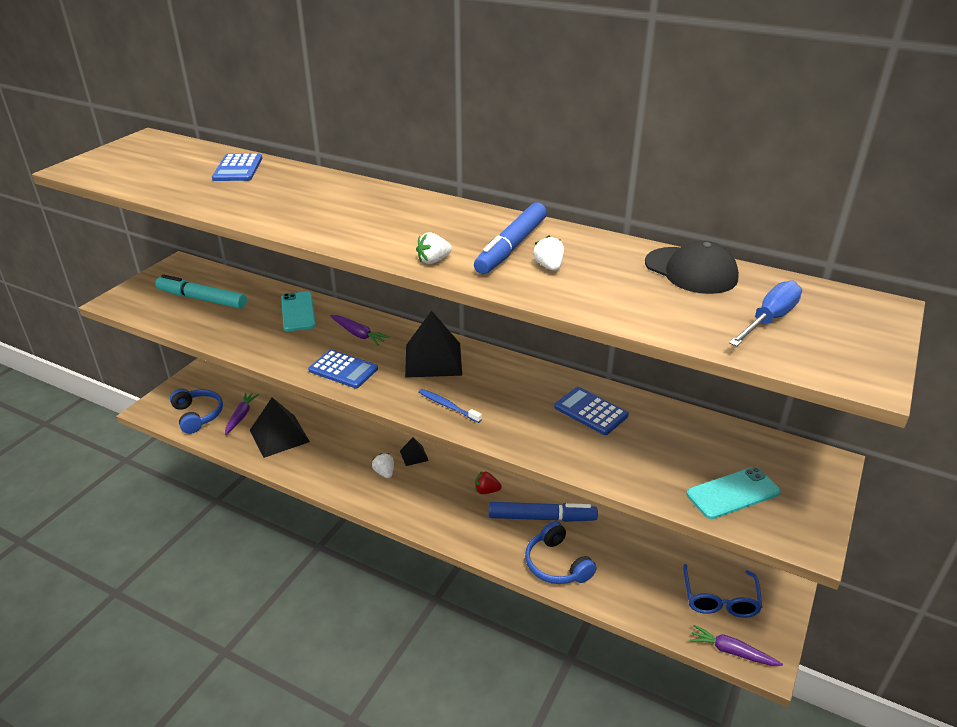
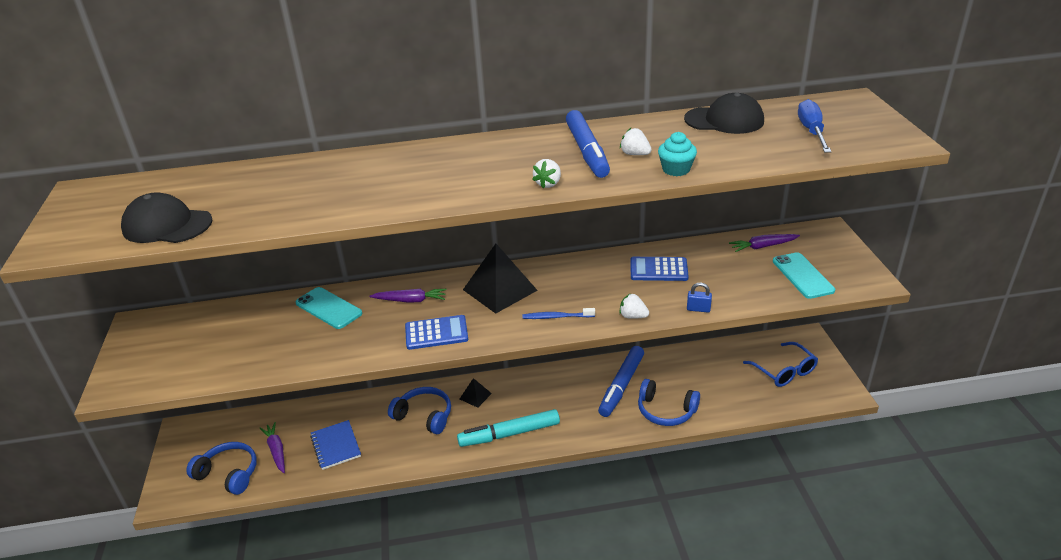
camera: 35 degrees left, 0 degrees up
turquoise marker [155,274,247,309] -> turquoise marker moved to [457,409,560,447]
blue calculator [212,154,262,181] -> none
black pyramid [250,398,310,458] -> blue notebook [310,420,361,470]
white strawberry [372,453,394,478] -> white strawberry moved to [619,293,649,319]
red strawberry [475,471,502,494] -> none
blue marker [489,502,598,522] -> blue marker turned 150 degrees clockwise [598,346,644,417]
turquoise phone [686,467,781,519] -> turquoise phone turned 45 degrees counterclockwise [773,252,835,299]
purple carrot [690,625,783,666] -> purple carrot moved to [729,234,800,252]
none -> black cap [121,192,213,243]
none -> blue headphones [388,387,451,434]
none -> turquoise cupcake [658,132,697,176]
none -> blue padlock [687,283,712,313]

